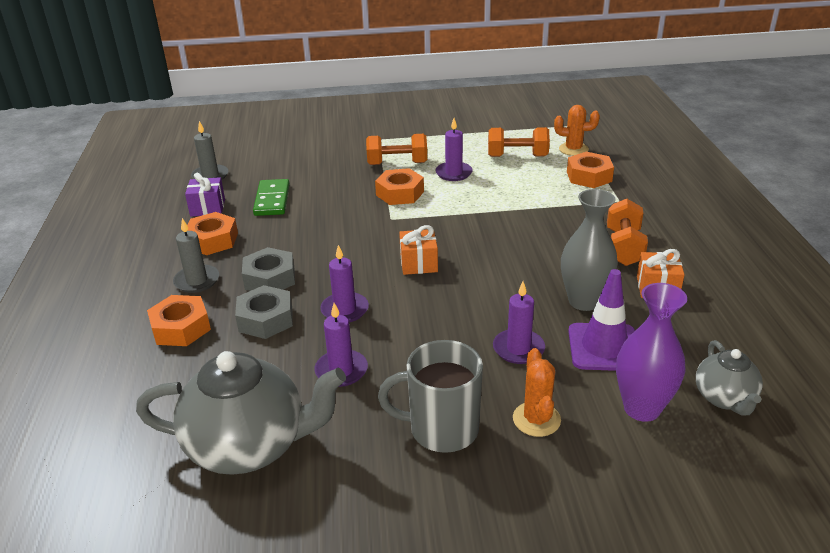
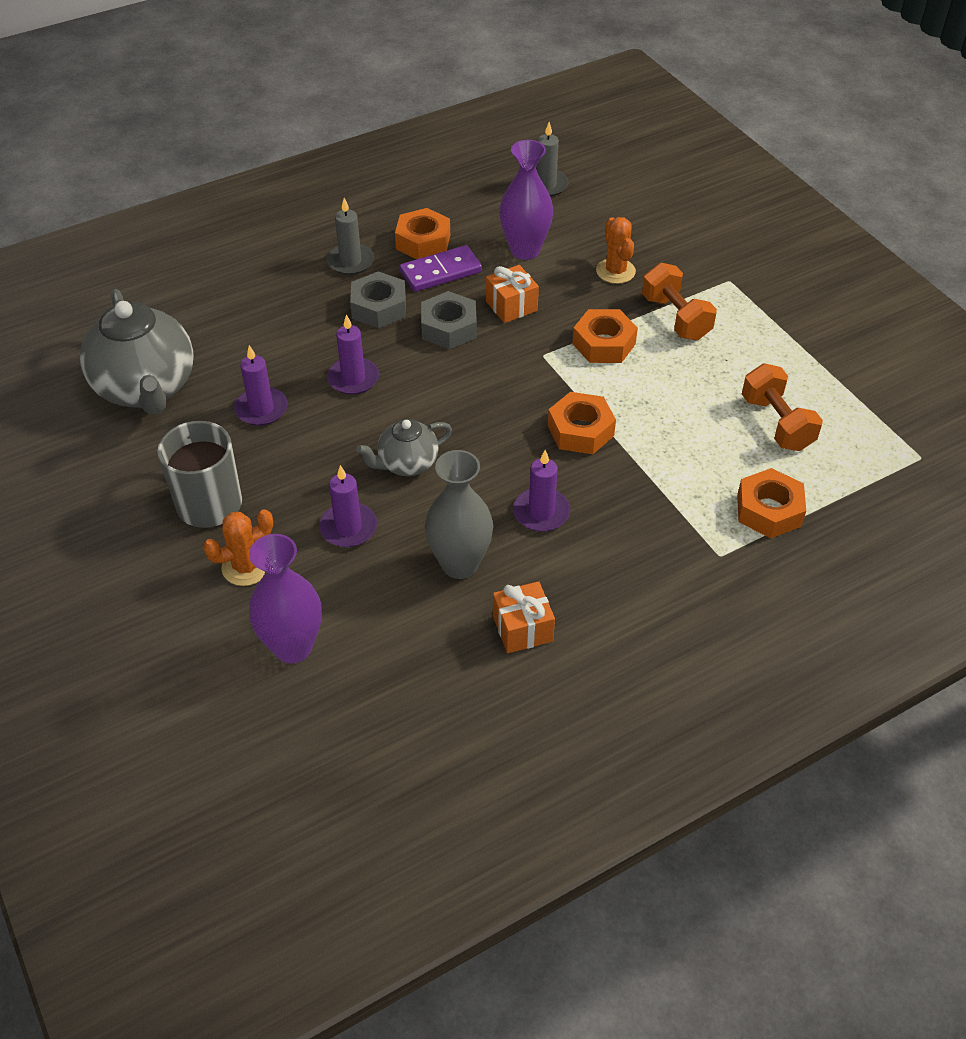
camera: 65 degrees right, 15 degrees up
orange nut [147,295,211,346] -> orange nut moved to [548,392,616,454]
purple gift [185,172,225,217] -> none
grey nut [235,285,293,339] -> grey nut moved to [421,291,477,349]
green domino [253,179,290,216] -> purple vase [499,140,553,260]
orange gift [399,225,438,275] -> orange gift moved to [486,265,539,323]
purple candle [435,118,473,181] -> purple candle moved to [513,450,570,532]
orange cactus [554,105,600,156] -> orange cactus moved to [596,217,636,284]
purple traffic cone [568,269,635,371] -> none
orange dumbbell [607,199,648,266] -> none
grey teapot [696,340,763,416] -> grey teapot moved to [356,419,452,476]
none -> purple domino [400,245,482,292]

